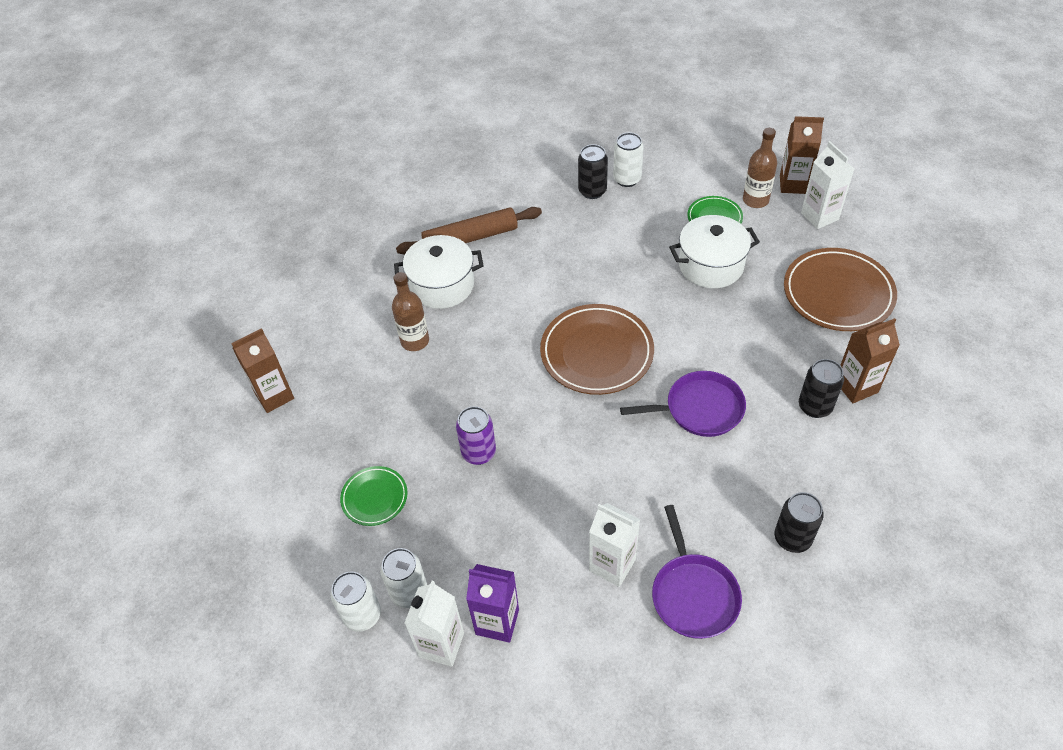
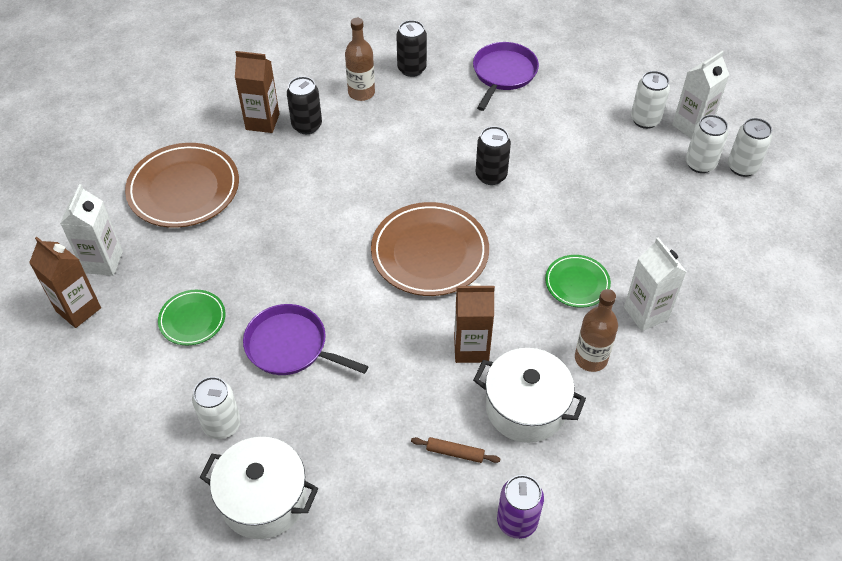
camera: 150 degrees left, 0 degrees up
brown carton [231,328,294,413] -> brown carton moved to [454,283,495,363]
green plate [340,466,407,526] -> green plate moved to [545,255,611,308]
brown rolling pin [396,207,542,255] -> brown rolling pin [411,437,500,463], size x0.45
purple can [456,406,496,465] -> purple can moved to [497,475,544,539]
purple carton [466,564,519,643] -> white can [631,71,670,129]
black can [578,144,608,199] -> black can moved to [475,126,511,185]
white carton [589,503,640,587] -> white carton moved to [624,238,686,331]
purple pan [620,371,746,437] -> purple pan moved to [243,304,369,375]
white pot [669,215,760,288] -> white pot moved to [199,437,318,539]
brown bottle [743,128,777,208] -> brown bottle moved to [345,18,375,101]

